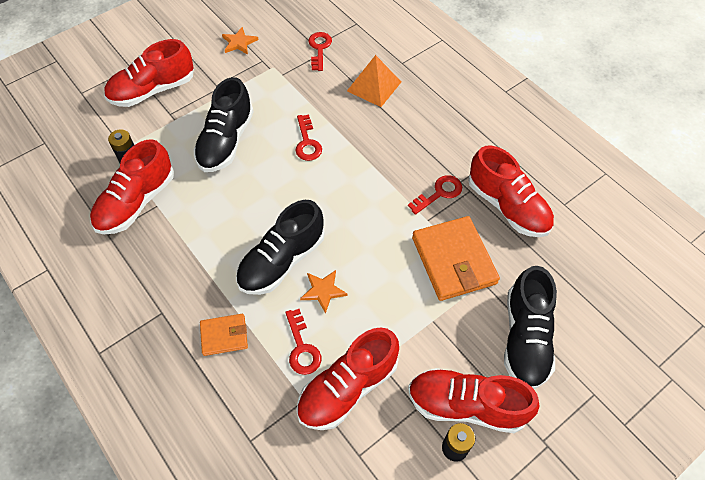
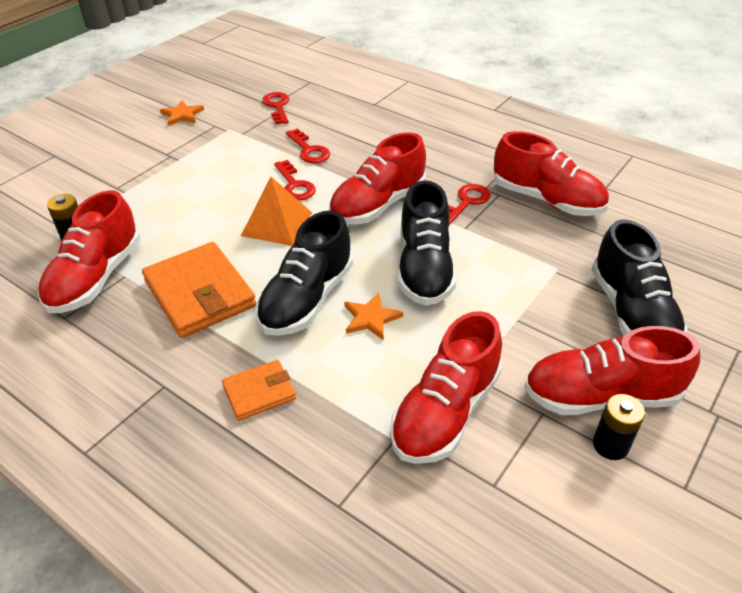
camera: 15 degrees left, 15 degrees down
red shoe [104,39,194,107] -> red shoe moved to [329,132,426,225]
black shoe [193,77,254,172] -> black shoe moved to [398,181,456,306]
red key [285,309,321,375] -> red key moved to [286,128,330,163]
orange pyramid [347,55,401,107] -> orange pyramid moved to [241,177,312,246]
orange wallet [412,216,500,301] -> orange wallet moved to [142,242,256,338]

